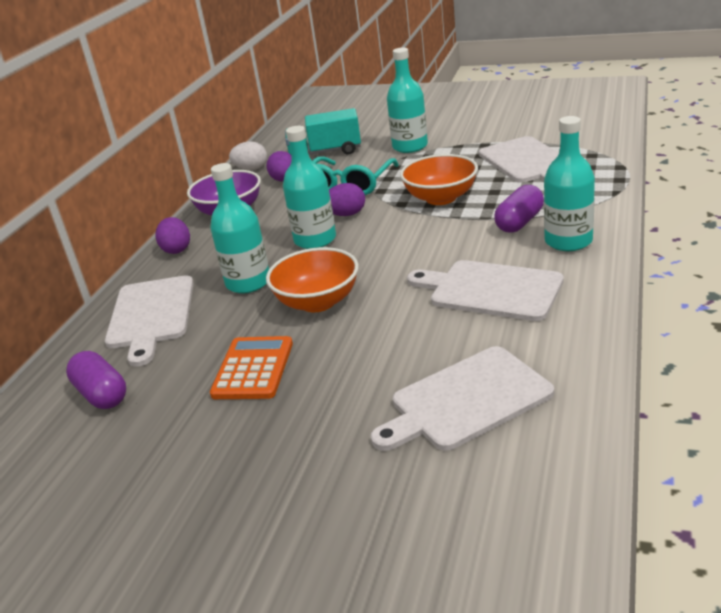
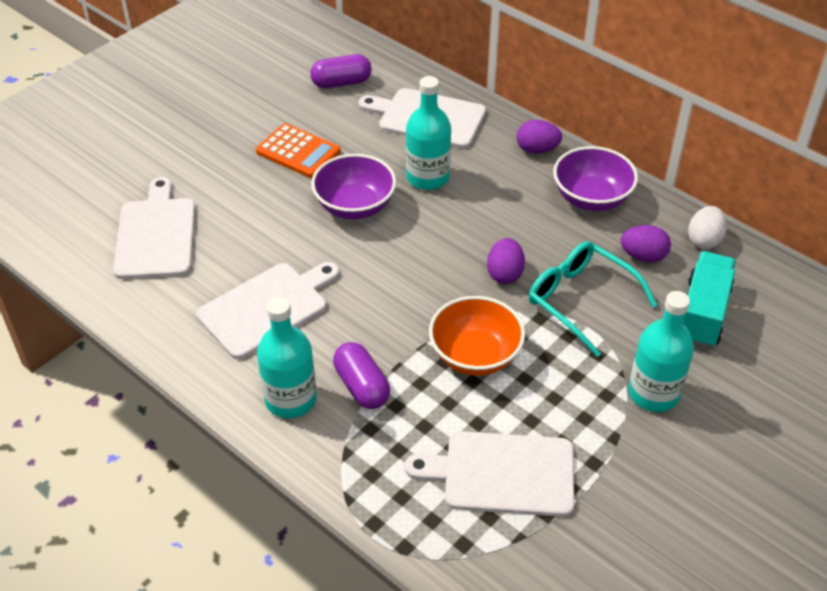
camera: 110 degrees right, 15 degrees up
orange bowl [266,247,359,312] -> purple bowl [311,154,396,219]
turquoise bottle [283,126,336,249] -> none

